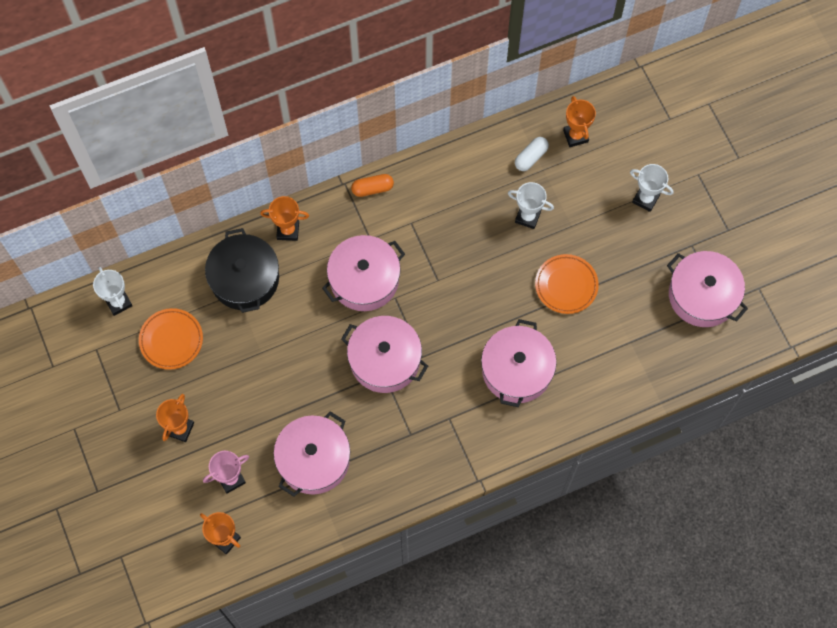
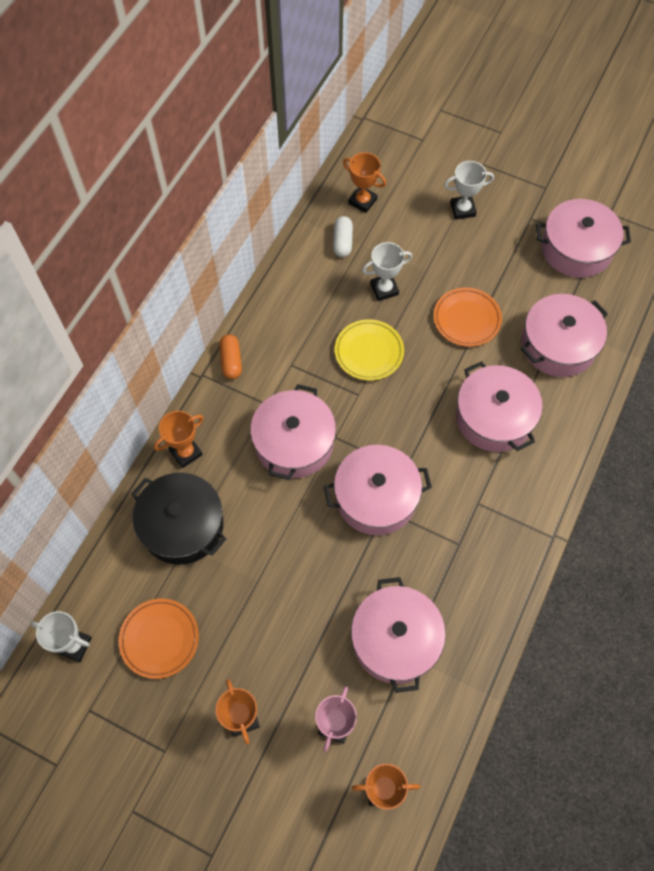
camera: 40 degrees left, 5 degrees down
orange capsule [351,174,394,197] -> orange capsule turned 45 degrees counterclockwise [219,334,242,379]
none -> yellow plate [335,319,404,381]
none -> pink pot [521,294,608,377]

